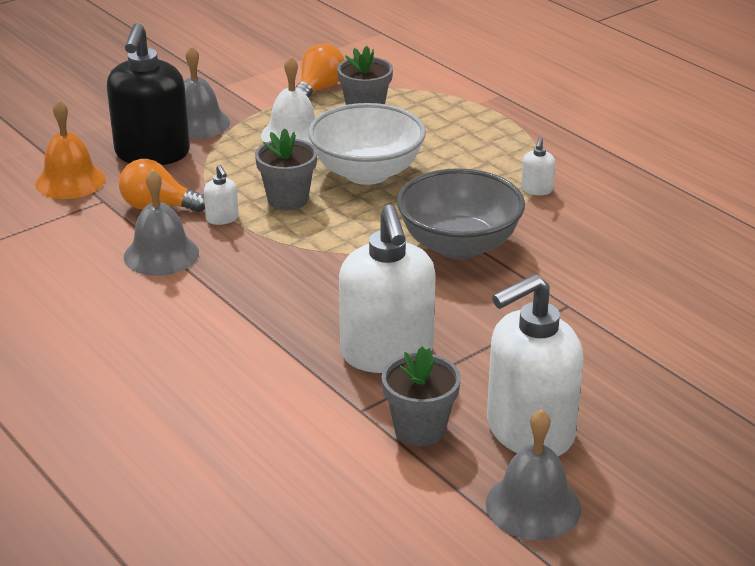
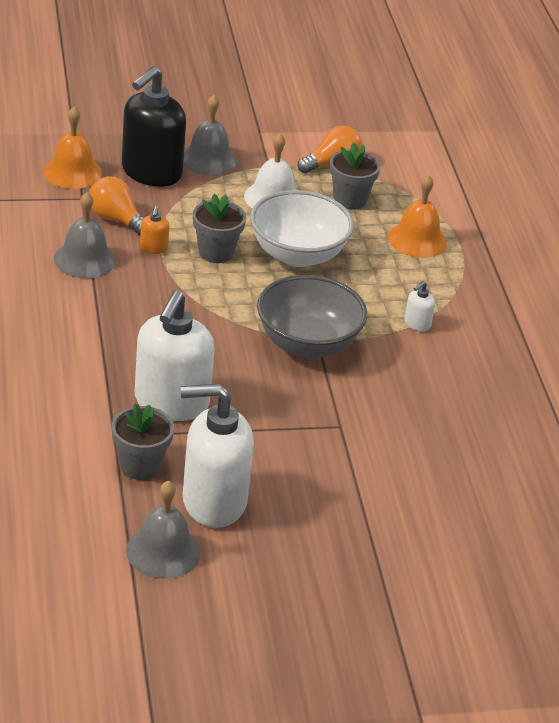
camera: 25 degrees right, 5 degrees up
white soap dispenser [204,165,239,225] -> orange soap dispenser [140,206,169,254]
none -> orange bell [388,175,447,258]

